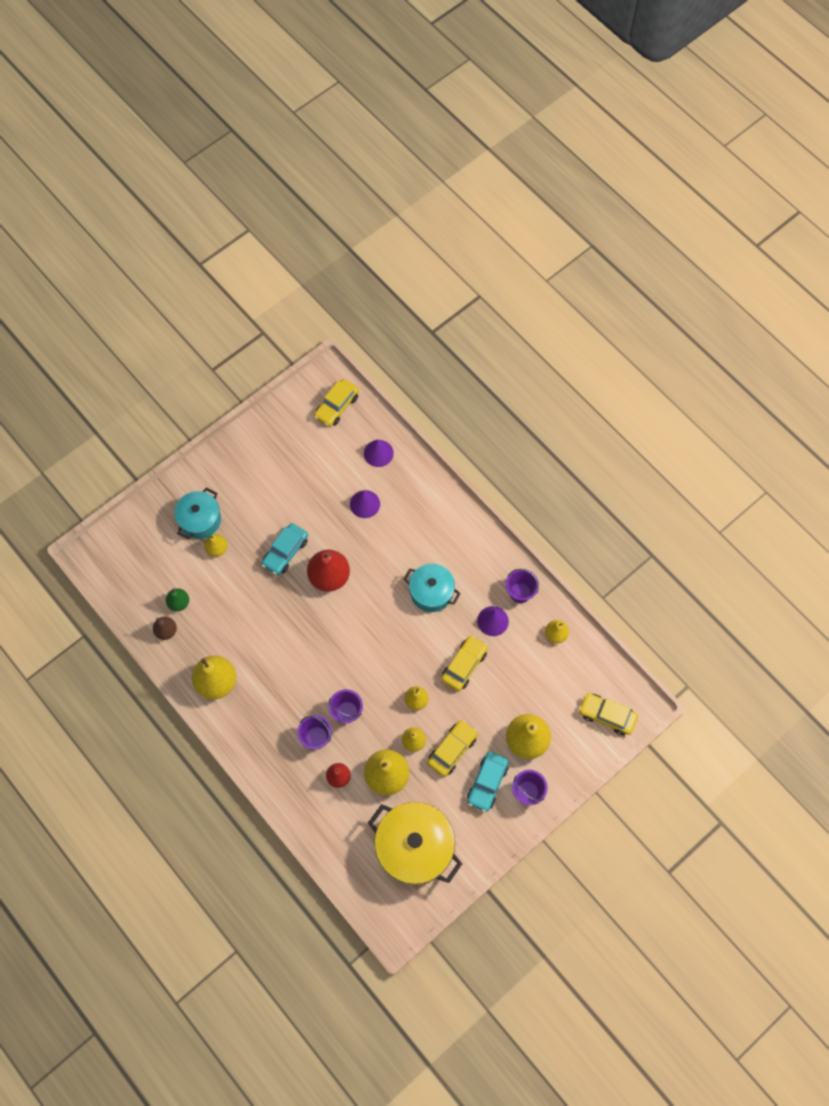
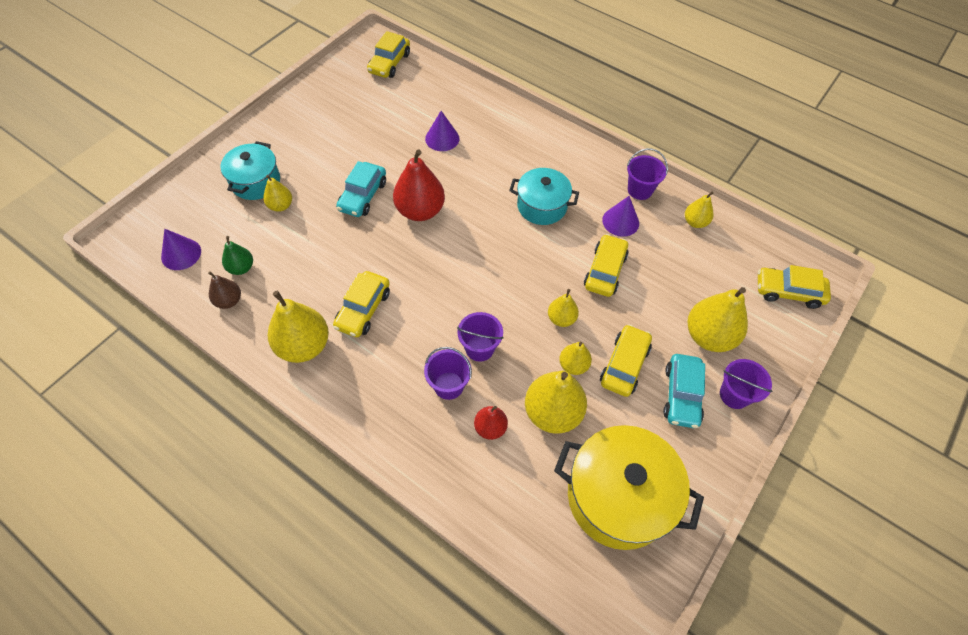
camera: 15 degrees left, 10 degrees down
purple cone [364,440,394,467] -> purple cone moved to [161,229,201,270]
none -> yellow car [333,271,390,337]

